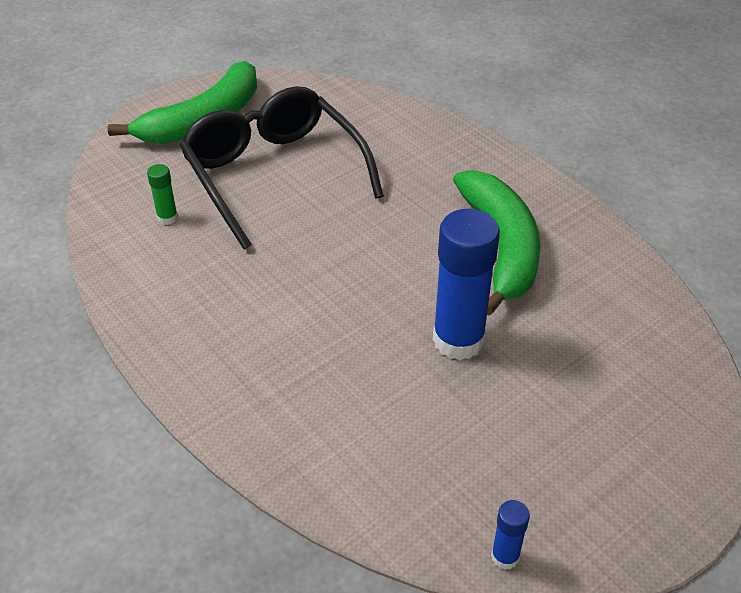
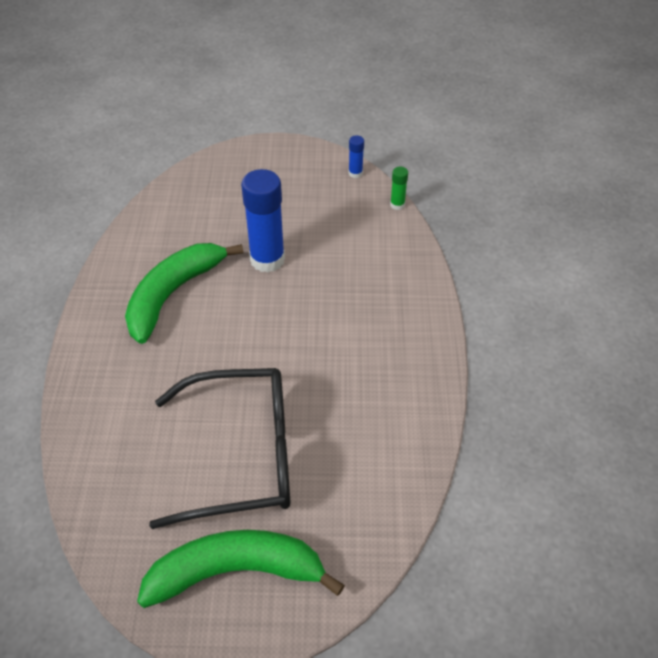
camera: 140 degrees left, 5 degrees up
green glue stick [147,164,178,225] -> green glue stick moved to [390,167,408,210]
black glasses [179,86,384,249] -> black glasses turned 105 degrees counterclockwise [149,368,291,529]

